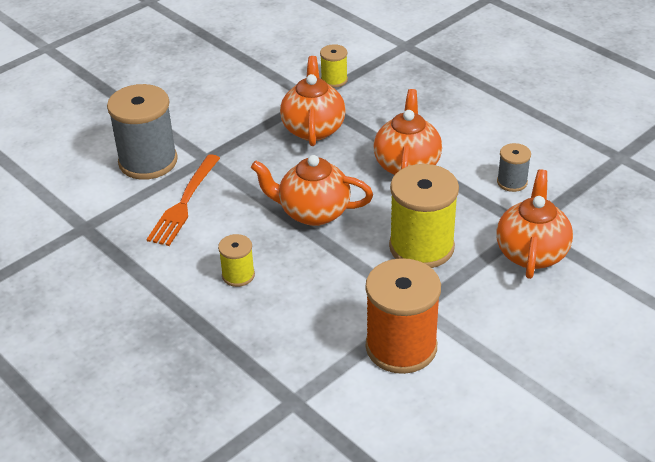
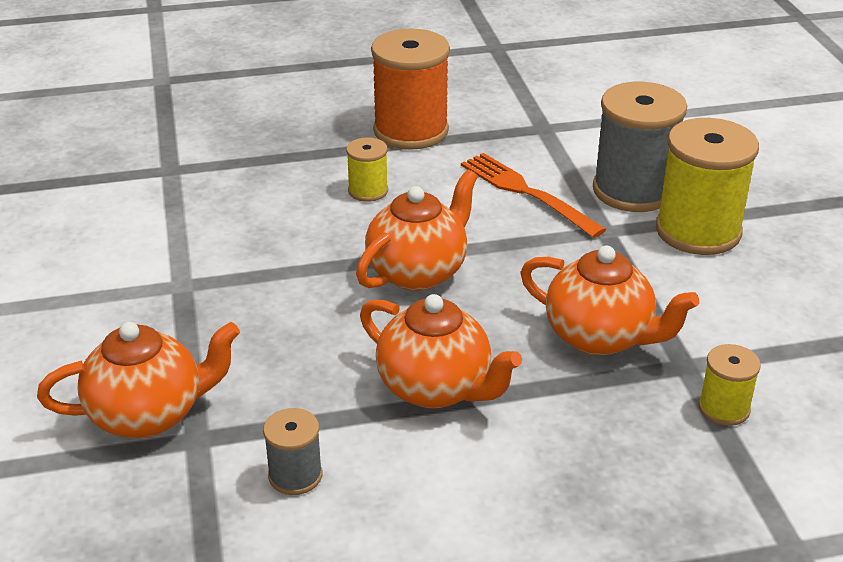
camera: 120 degrees right, 5 degrees down
orange spool [365,258,441,374] -> orange spool moved to [371,29,450,150]
yellow spool [389,164,459,268] -> yellow spool moved to [656,118,759,255]
orange teapot [496,169,573,279] -> orange teapot turned 60 degrees counterclockwise [37,322,240,438]

